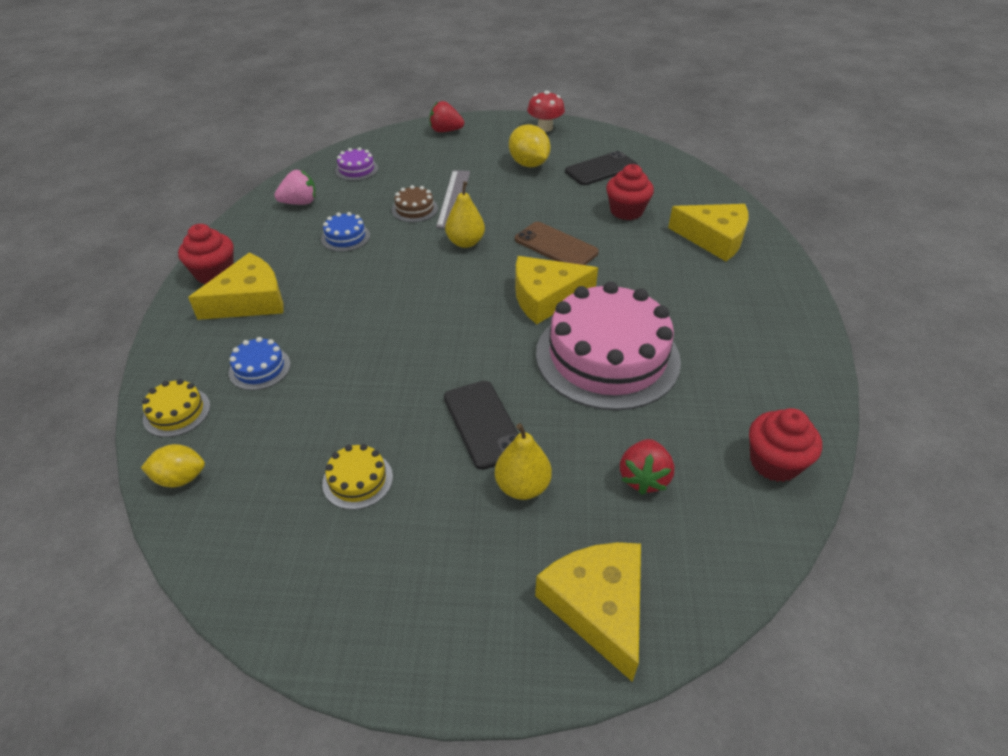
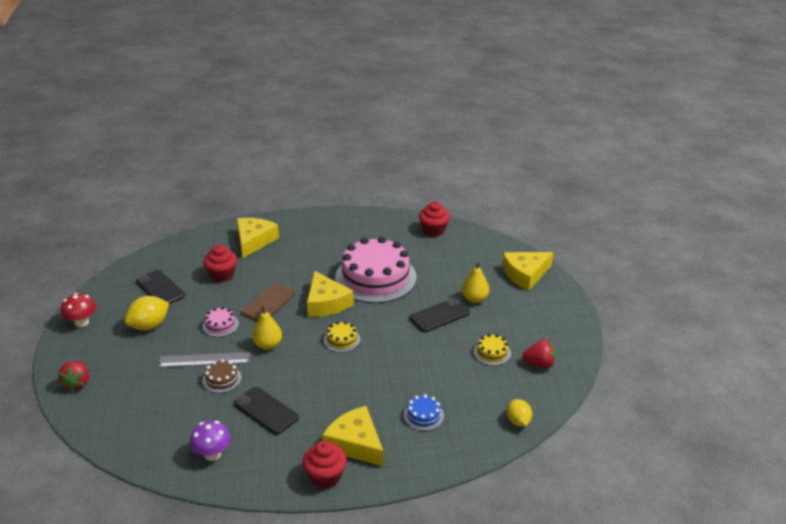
camera: 100 degrees left, 10 degrees down
yellow cake [142,379,210,437] -> yellow cake moved to [324,321,360,352]
pink strawberry [274,170,316,205] -> purple mushroom [190,420,231,461]
blue cake [321,212,370,252] -> black phone [234,387,299,435]
purple cake [335,147,378,181] -> none
red strawberry [620,439,674,495] -> red strawberry moved to [522,340,556,368]
none -> pink cake [202,307,239,337]

